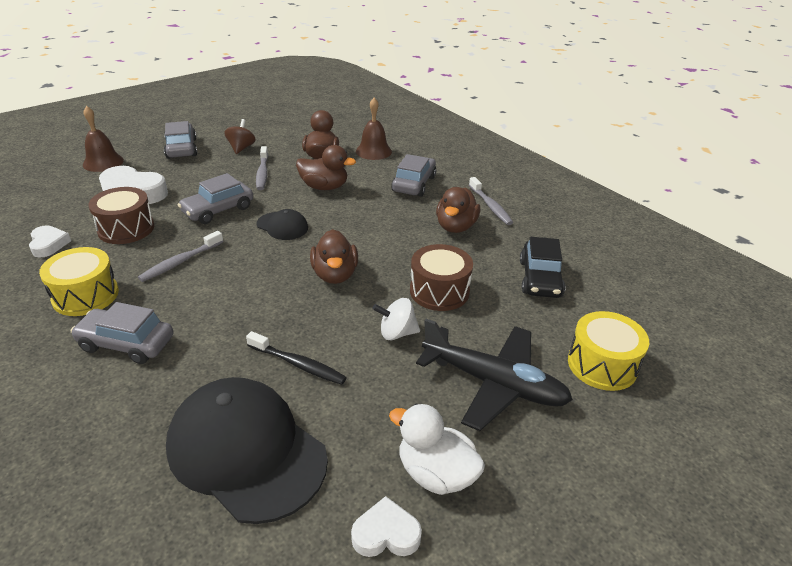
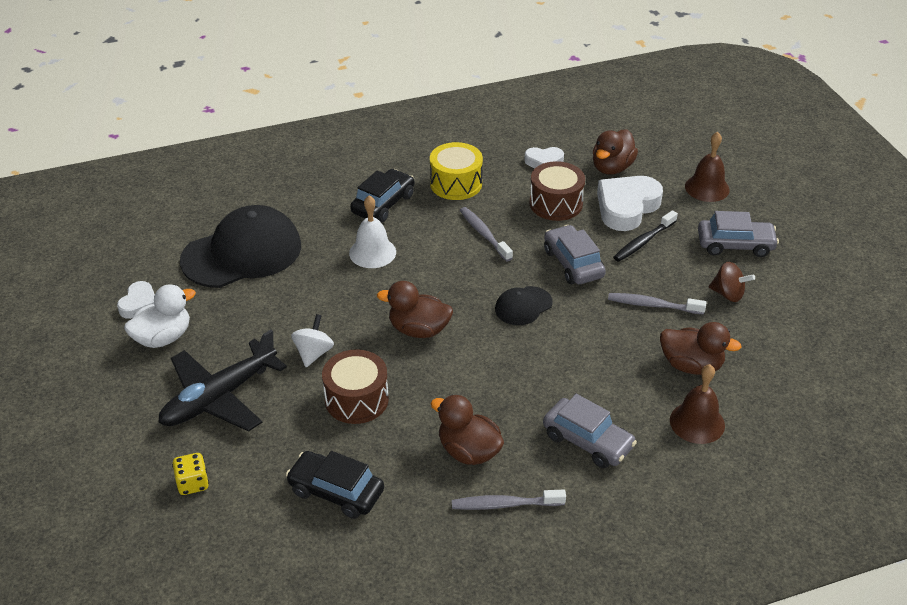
camera: 110 degrees right, 5 degrees up
grey car [71,302,174,364] -> black car [350,169,414,222]
black toothbrush [246,331,347,385] -> black toothbrush moved to [613,210,678,262]
brown duck [296,145,356,190] -> brown duck moved to [593,129,638,175]
yellow drum [568,311,649,391] -> yellow dice [172,453,209,495]
none -> white bell [349,195,396,268]

